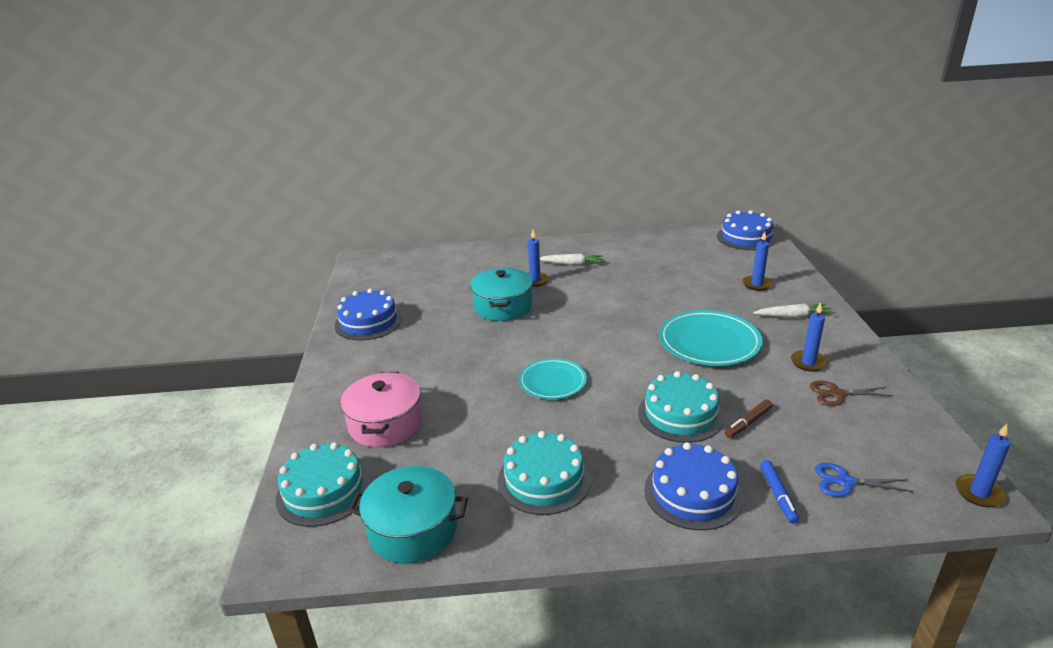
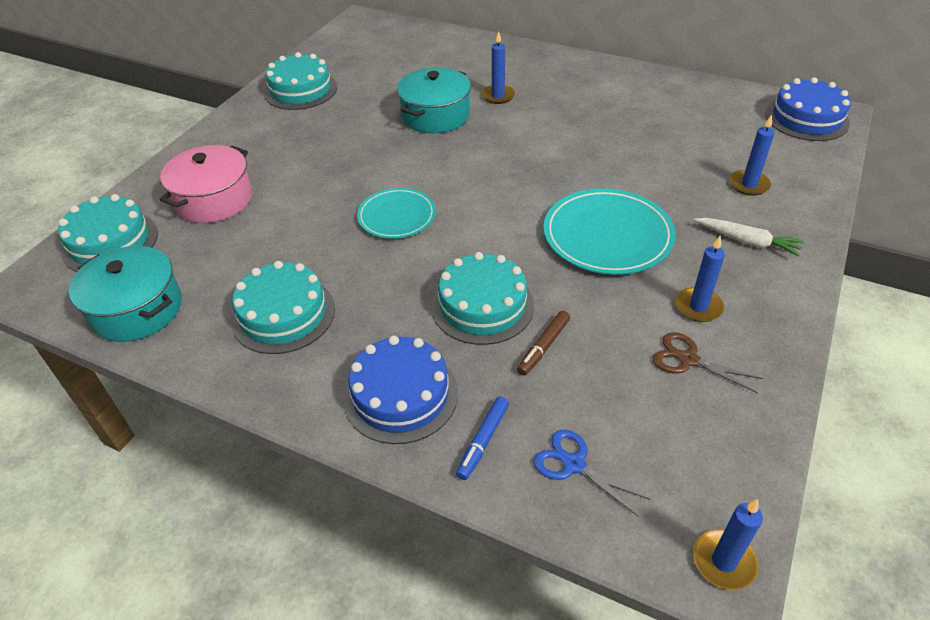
camera: 30 degrees right, 15 degrees up
blue cake [334,288,403,340] -> turquoise cake [264,52,337,110]
white carrot [540,253,603,265] -> none
brown marker [725,399,773,438] -> brown marker turned 45 degrees counterclockwise [517,311,570,376]

